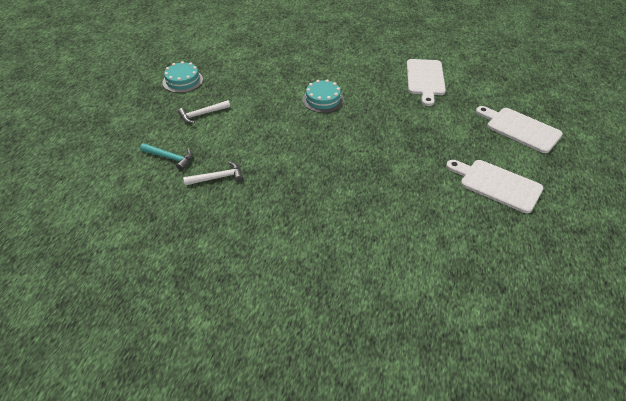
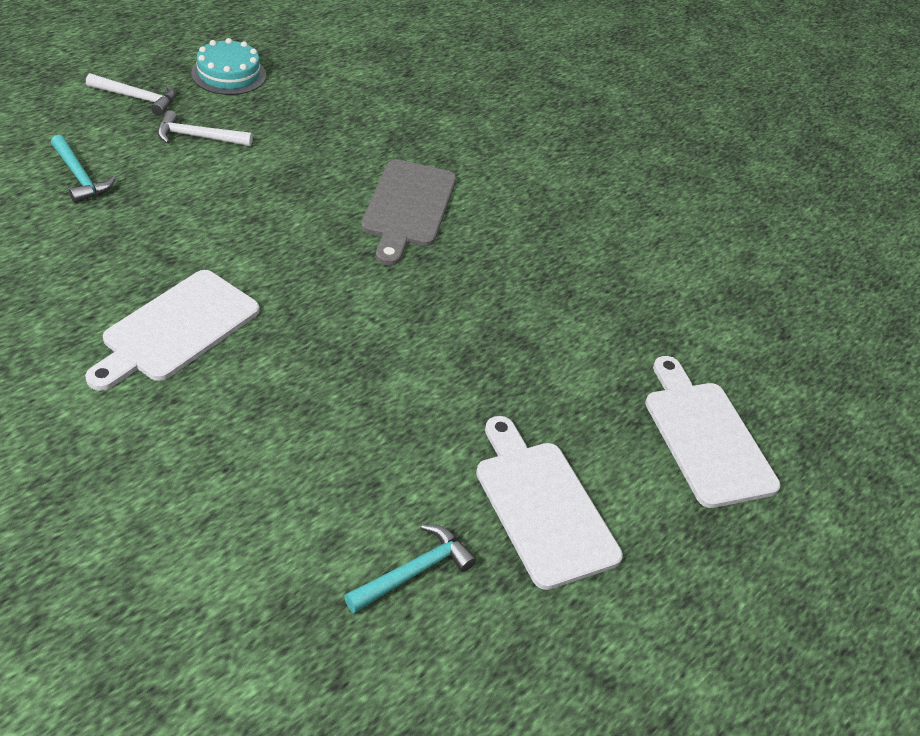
camera: 25 degrees right, 0 degrees up
white hammer [183,161,243,186] -> white hammer moved to [86,73,176,116]
turquoise cake [302,80,344,113] -> grey cutting board [361,159,456,265]
white cutting board [407,59,446,106] -> white cutting board moved to [85,270,259,391]
none -> turquoise hammer [344,524,476,613]

